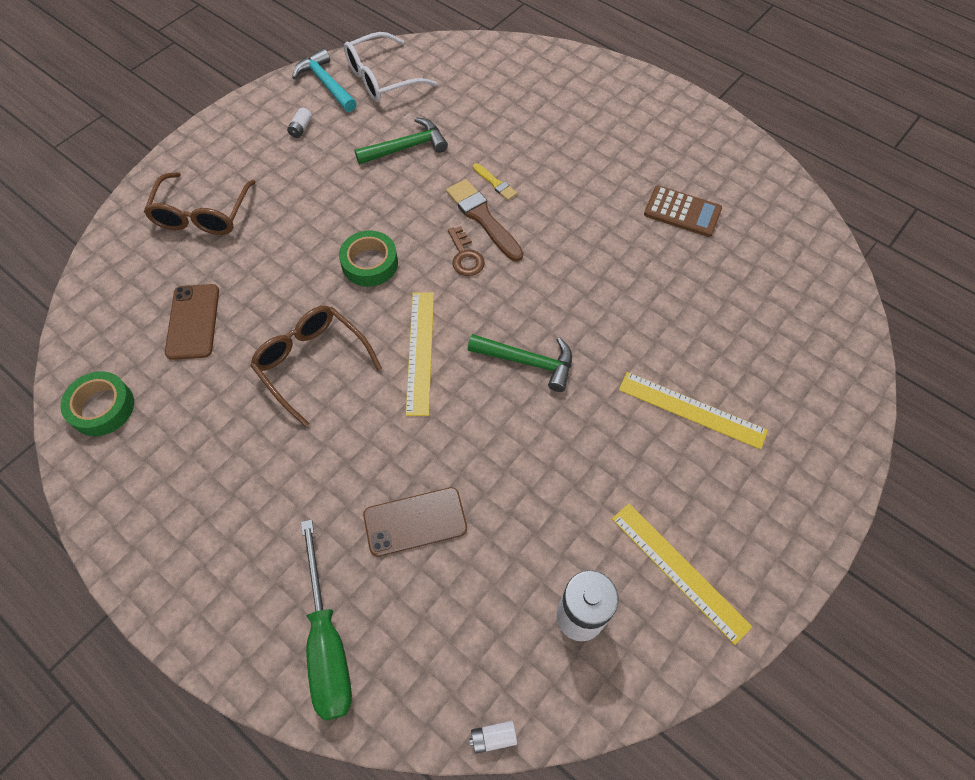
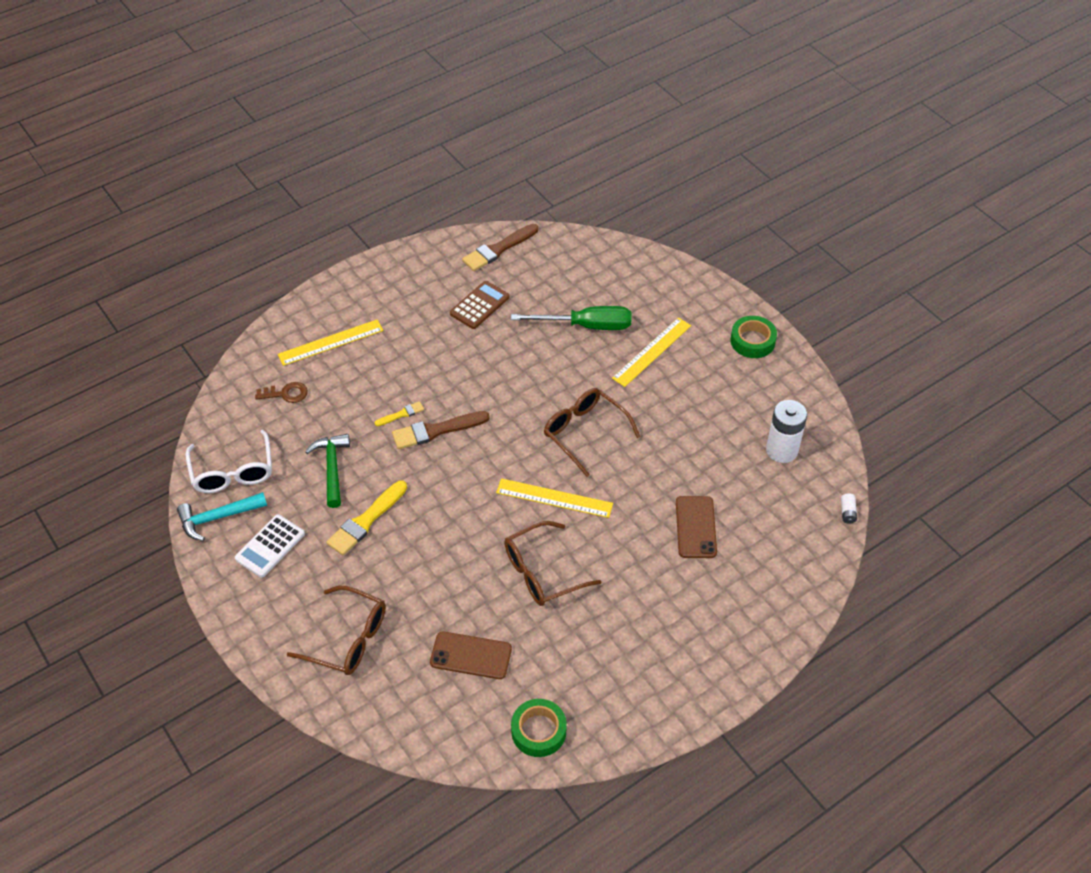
camera: 75 degrees left, 10 degrees down
white battery [287,108,312,138] -> white calculator [235,514,305,577]
green screwdriver [301,519,352,721] -> green screwdriver moved to [511,306,631,330]
green tape [339,231,398,287] -> green tape moved to [730,316,777,358]
brown key [448,226,485,276] -> brown key moved to [255,382,308,403]
green hammer [468,334,572,392] -> brown glasses [544,388,640,477]
yellow ruler [612,503,752,645] -> yellow ruler moved to [278,319,383,366]
none -> yellow brush [326,481,407,555]
none -> brown brush [462,224,538,271]

